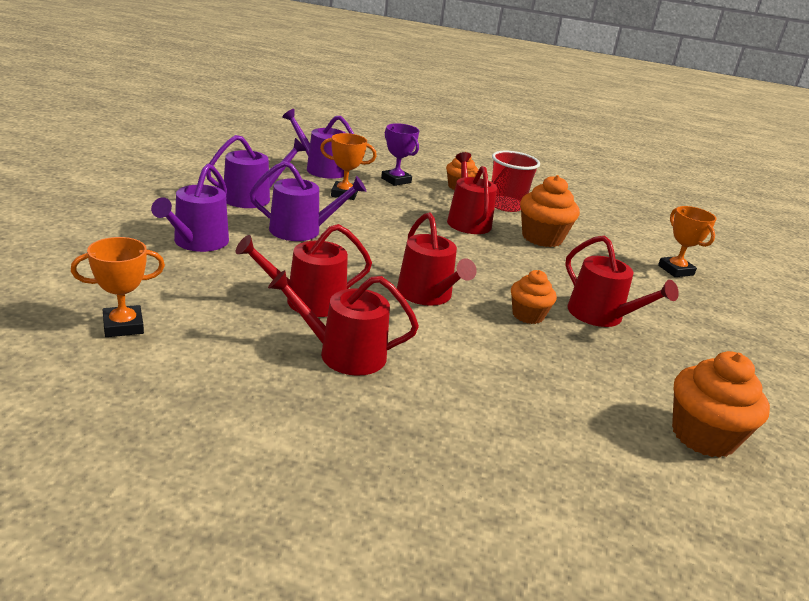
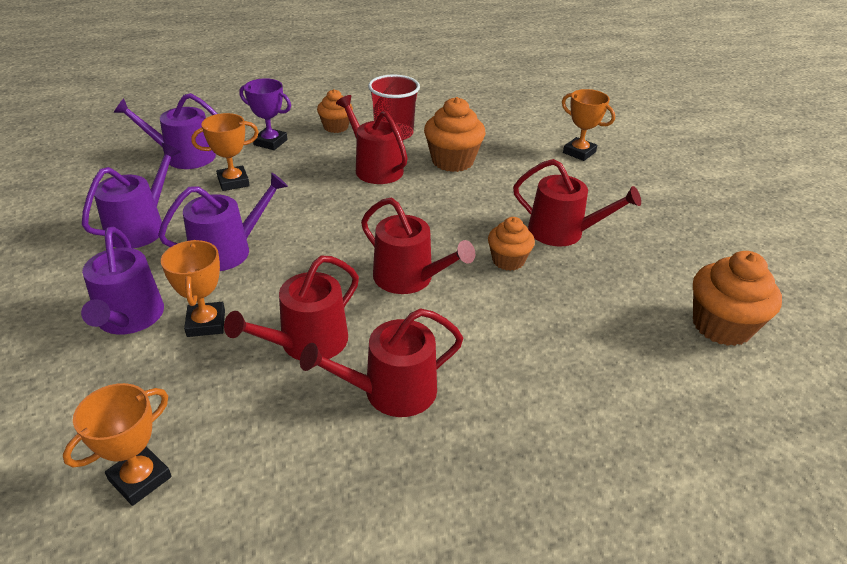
camera: 25 degrees left, 10 degrees up
none -> orange trophy [161,240,225,337]

